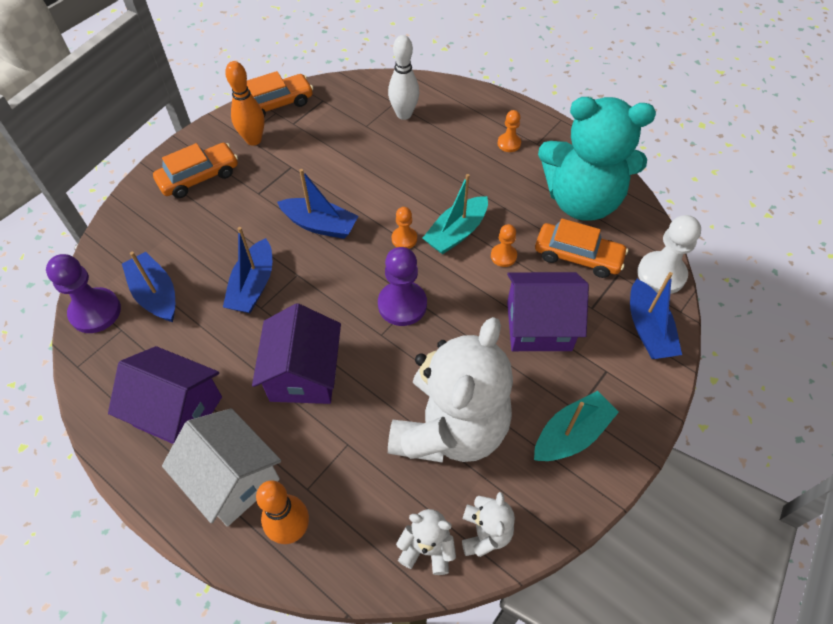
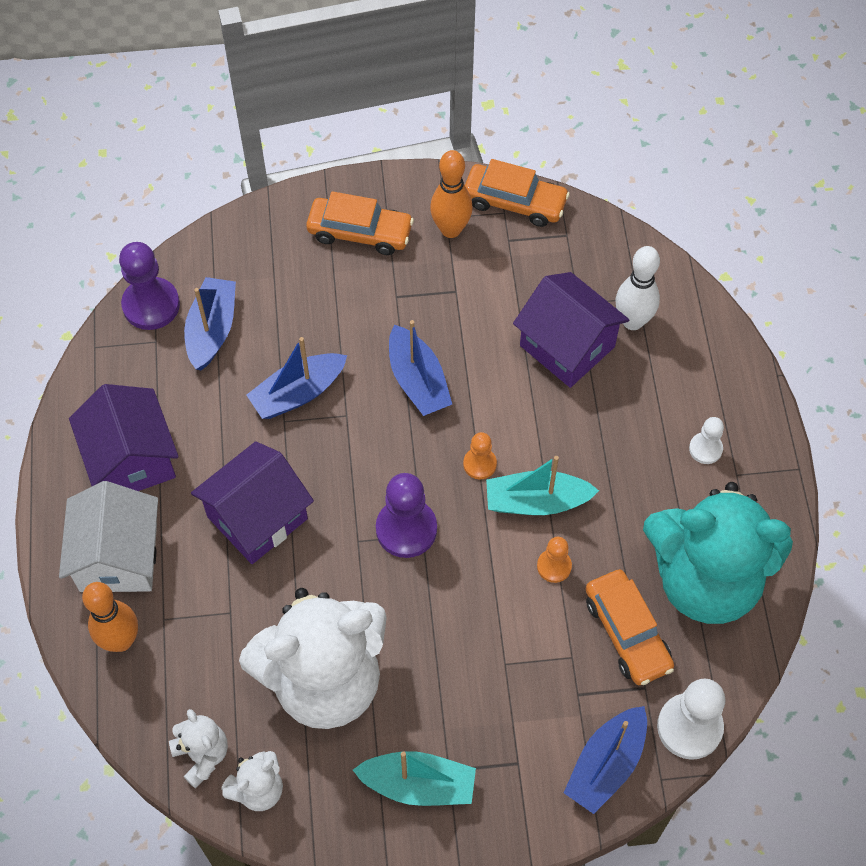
camera: 45 degrees right, 5 degrees up
orange pawn [498,110,521,152] -> white pawn [689,417,724,464]
purple house [507,272,589,351] -> purple house moved to [513,272,629,388]
turquoise teddy bear [538,97,656,221] -> turquoise teddy bear turned 45 degrees counterclockwise [643,482,793,624]

